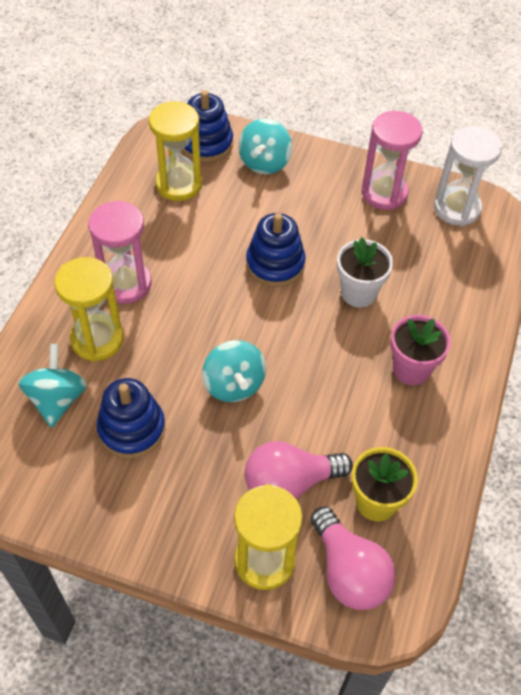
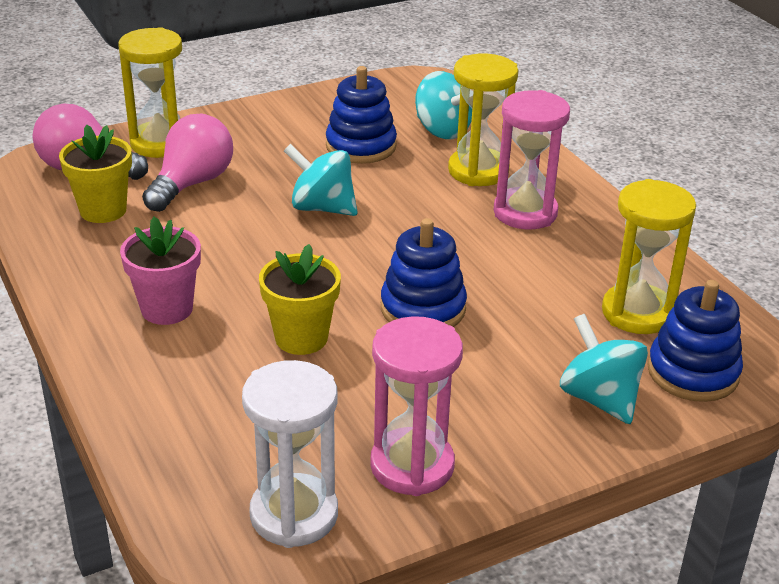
camera: 135 degrees right, 20 degrees down
white flower pot [337,237,393,308] -> yellow flower pot [259,244,341,355]

